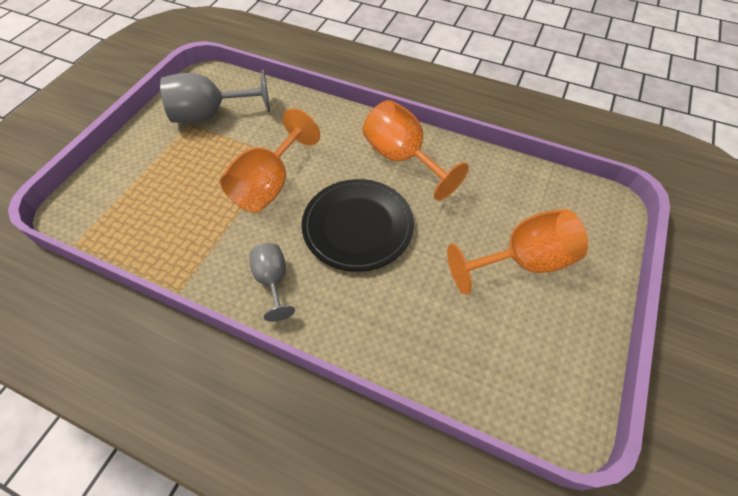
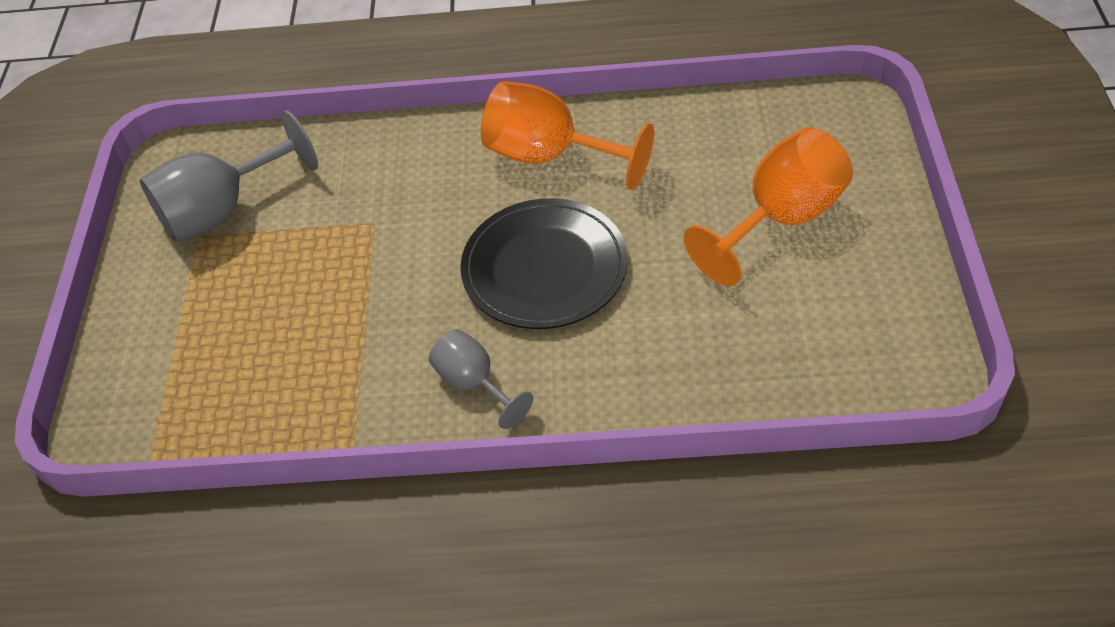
camera: 20 degrees left, 5 degrees down
orange goblet [220,108,320,213] -> none

